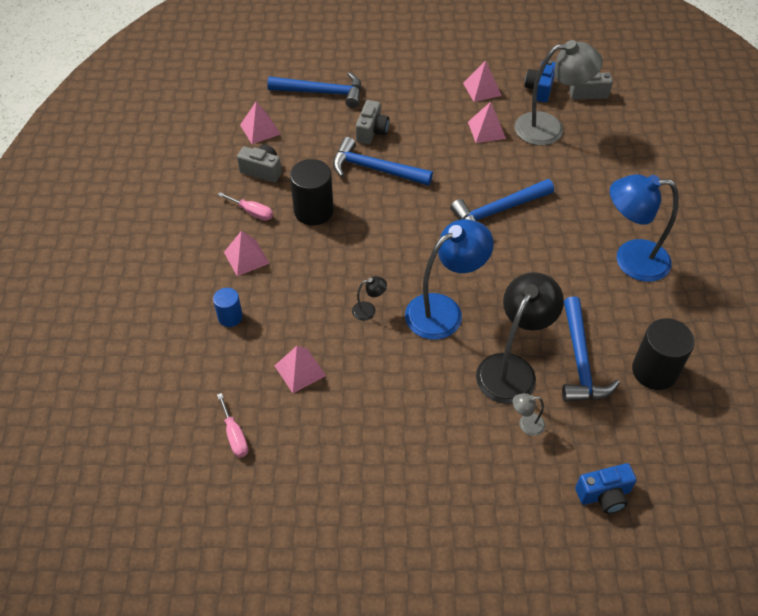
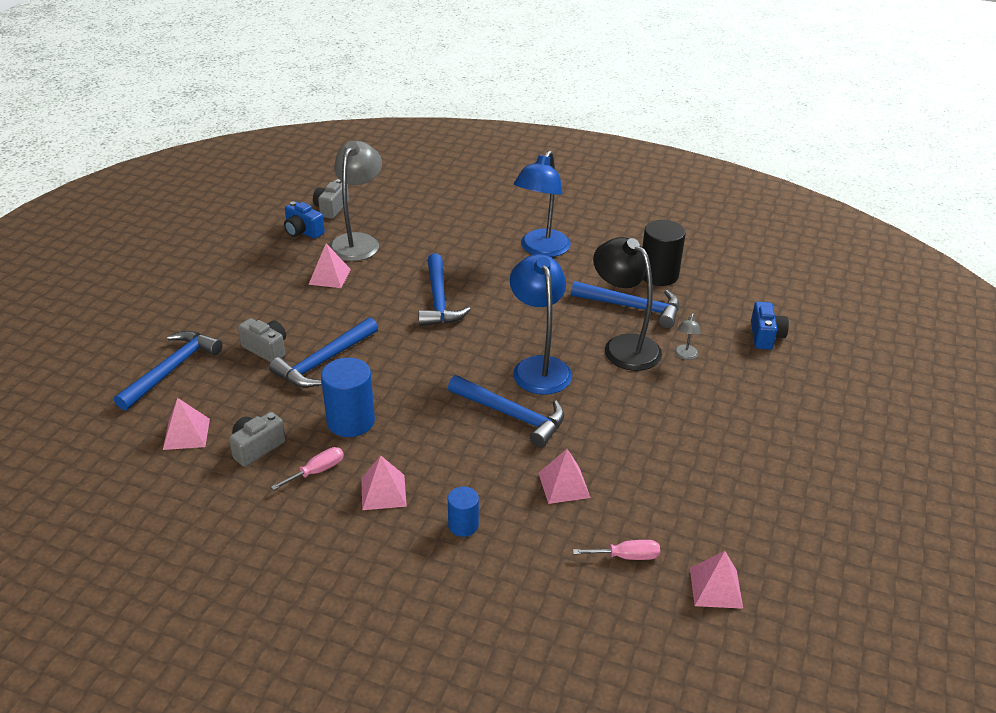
camera: 70 degrees left, 15 degrees down
black cylinder [290,159,334,225] -> blue cylinder [321,358,375,437]
black lamp [352,276,387,321] -> blue hammer [448,375,564,448]
pink pyramid [463,61,502,102] -> pink pyramid moved to [690,551,743,609]

